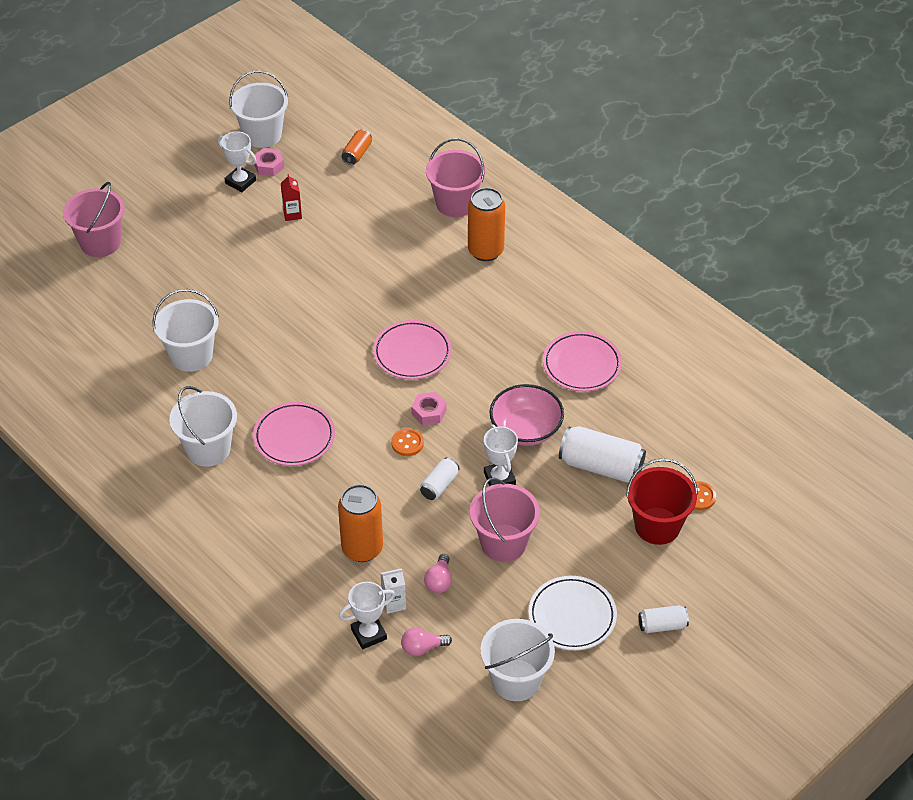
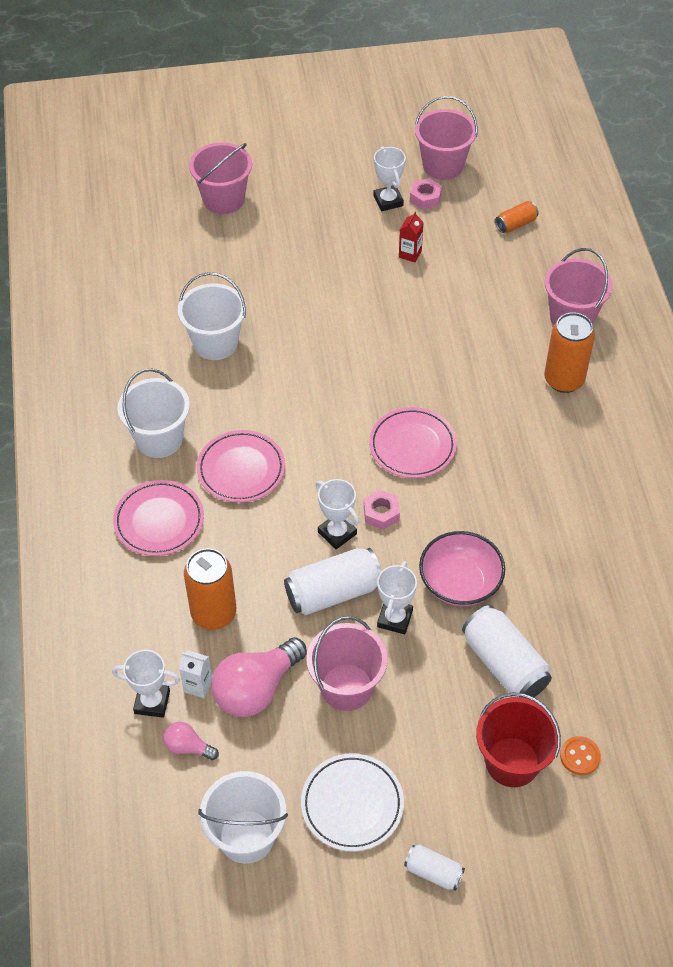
camera: 35 degrees right, 5 degrees up
white bucket [229,70,288,148] -> pink bucket [415,96,478,180]
orange button [391,428,424,456] -> white trophy [315,479,359,549]
white can [420,457,459,500] -> white can [284,548,382,615], size x1.83
pink light bulb [424,554,452,593] -> pink light bulb [211,637,307,717], size x2.00
pink plate [543,331,622,392] -> pink plate moved to [113,480,204,556]

